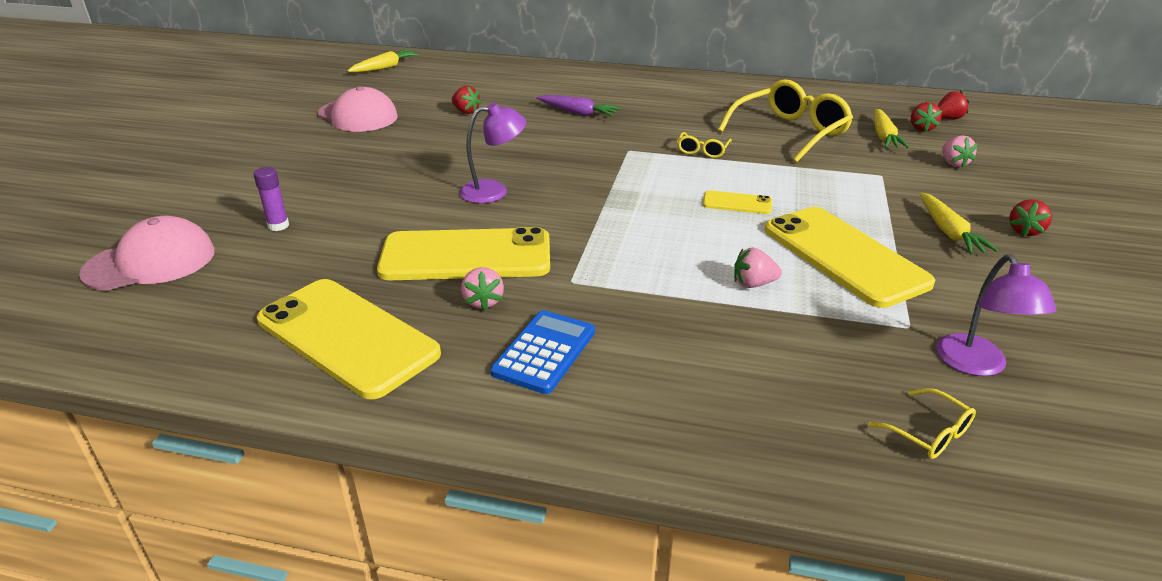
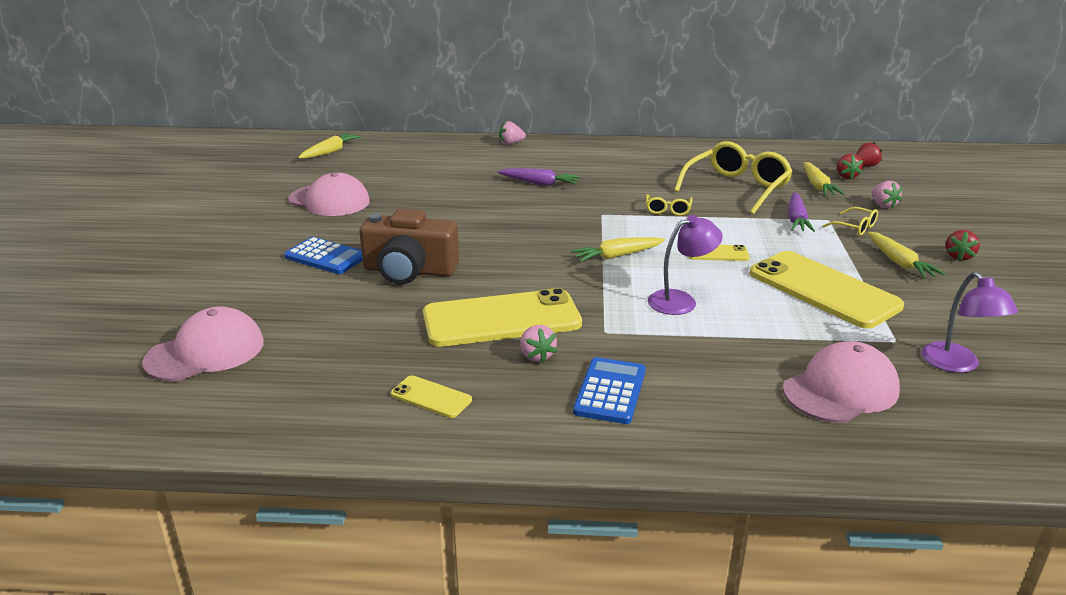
camera: 10 degrees left, 5 degrees down
purple glue stick [253,167,289,231] -> none
yellow phone [257,279,441,400] -> yellow phone [391,375,472,418], size x0.45
red strawberry [452,86,482,114] -> none
purple lamp [459,103,526,203] -> purple lamp moved to [648,215,723,315]
pink strawberry [734,247,782,288] -> pink strawberry moved to [499,121,526,145]
yellow glasses [868,388,976,459] -> yellow glasses moved to [823,207,878,235]
none -> blue calculator [284,237,363,274]
none -> brown camera [359,209,459,284]
none -> yellow carrot [571,237,665,262]
none -> pink cap [783,341,900,423]
none -> purple carrot [788,192,815,232]

